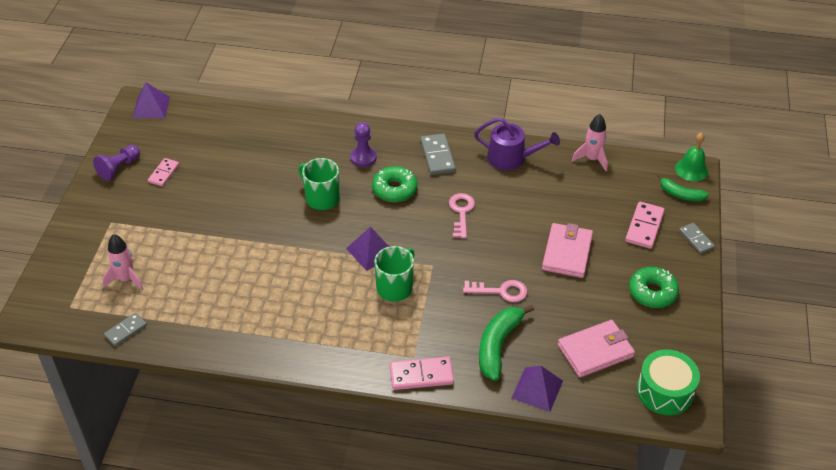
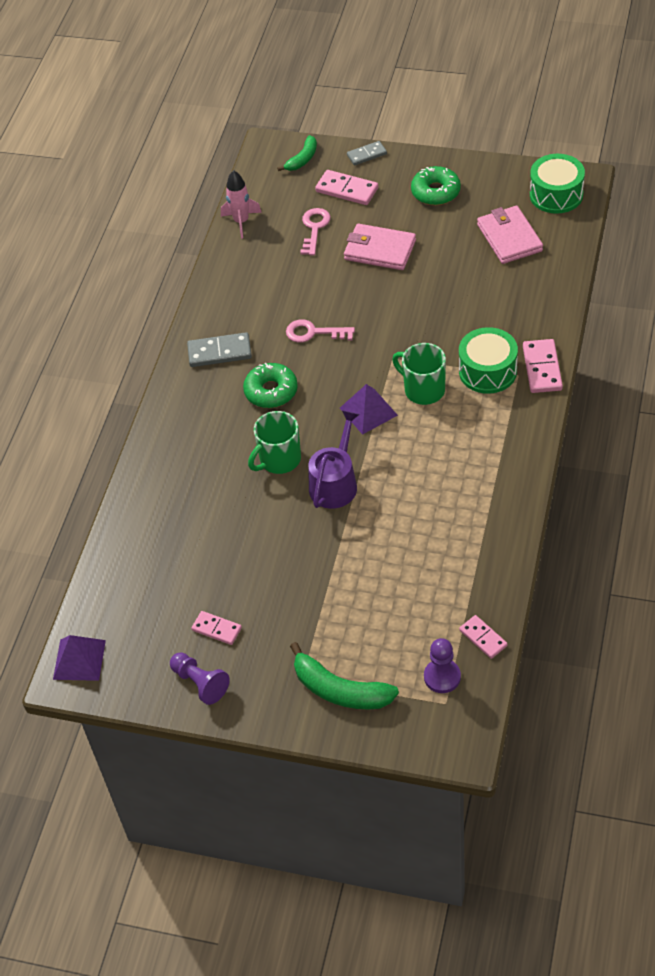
camera: 80 degrees left, 5 degrees up
pink rocket [103,234,144,290] -> none
grey domino [104,313,147,346] -> pink domino [459,615,508,659]
purple pawn [350,122,377,167] -> purple pawn moved to [424,638,461,693]
pink key [463,280,528,302] -> pink key moved to [300,208,331,256]
purple watering can [474,118,560,170] -> purple watering can moved to [308,411,359,509]
green banana [479,305,534,381] -> green banana moved to [290,642,399,709]
purple pyramid [512,366,563,412] -> none
green bell [675,132,708,181] -> none
none -> green drum [459,327,518,394]

